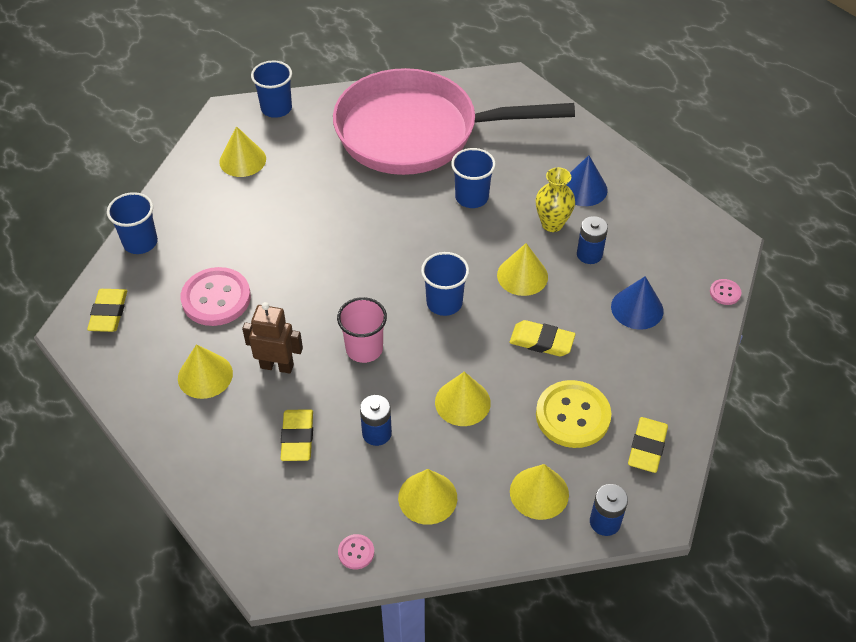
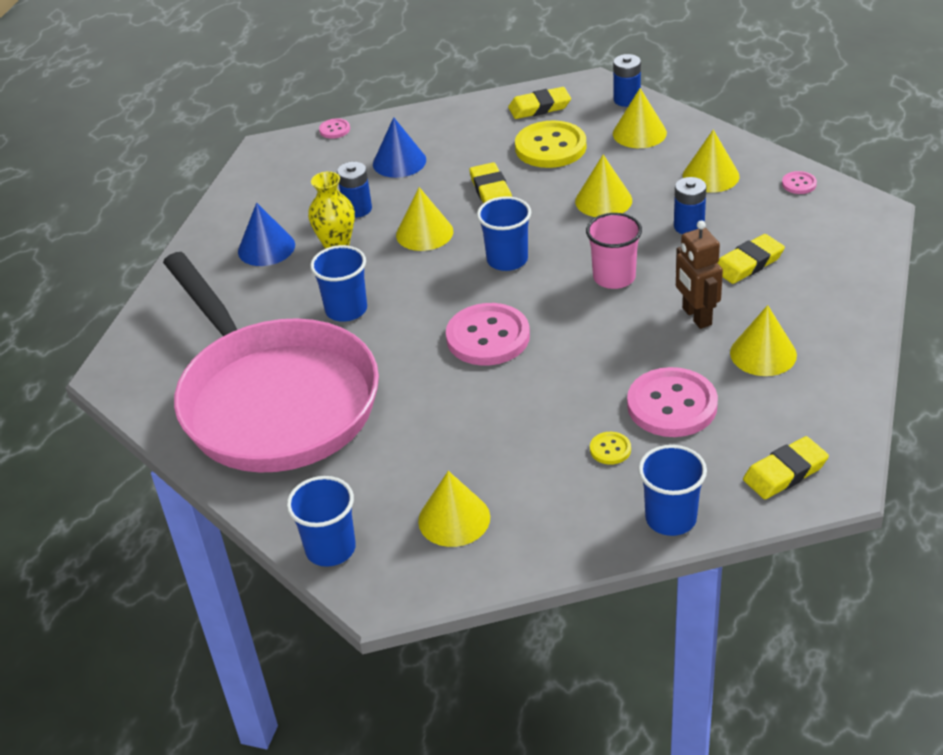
camera: 120 degrees left, 10 degrees down
none -> pink button [446,303,530,365]
none -> yellow button [590,432,631,465]

